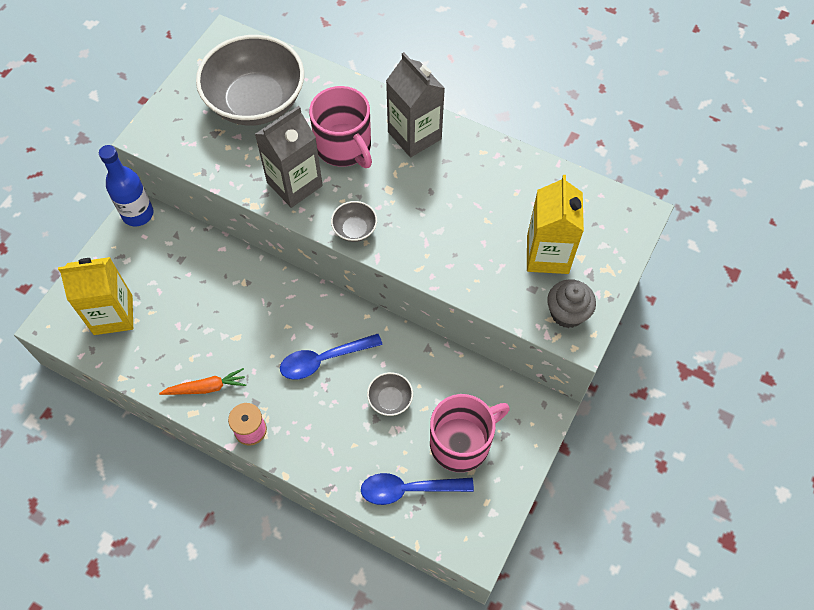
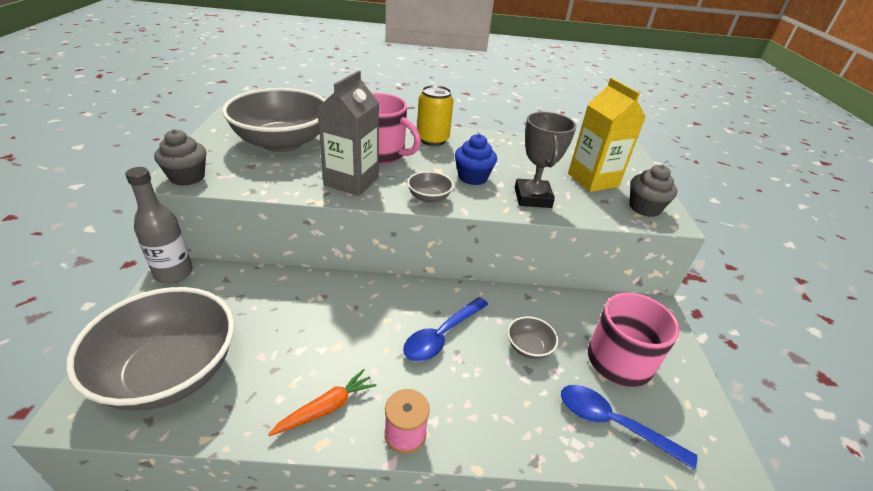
camera: 30 degrees left, 25 degrees down
yellow carton [58,257,133,335] -> grey bowl [66,287,234,410]
blue bottle [99,145,153,227] -> grey bottle [125,167,193,284]
blue spoon [361,473,474,505] -> blue spoon turned 60 degrees clockwise [561,385,697,470]
grey carton [386,52,445,157] -> yellow can [417,85,454,146]
none -> grey cupcake [154,129,207,186]
none -> blue cupcake [455,134,497,185]
none -> grey trophy [515,112,577,208]

